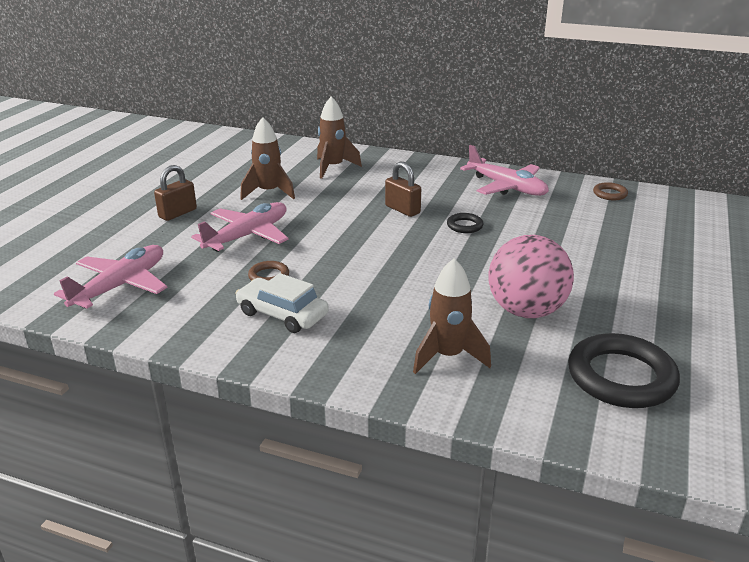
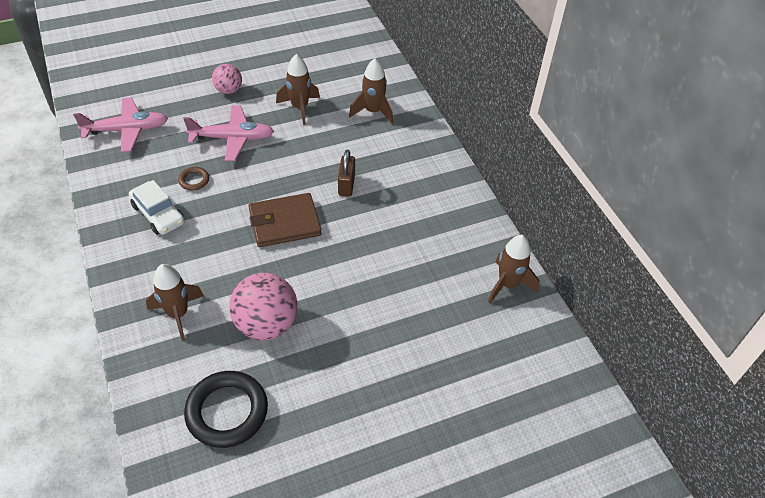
camera: 45 degrees right, 20 degrees up
brown padlock [154,165,197,221] -> pink ball [212,64,242,94]
white car [235,273,329,333] -> white car turned 150 degrees clockwise [129,180,185,235]
black ring [447,213,483,233] -> none
pink plane [460,145,549,196] -> none
brown ring [593,182,628,200] -> brown rocket [488,235,539,303]
none -> brown wallet [249,193,321,247]

